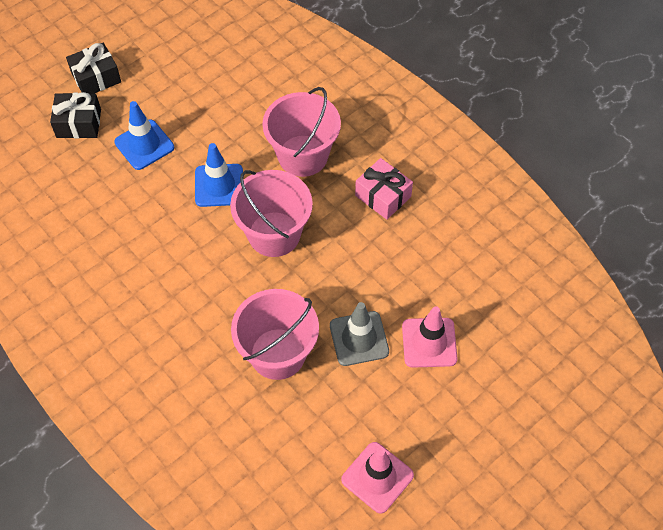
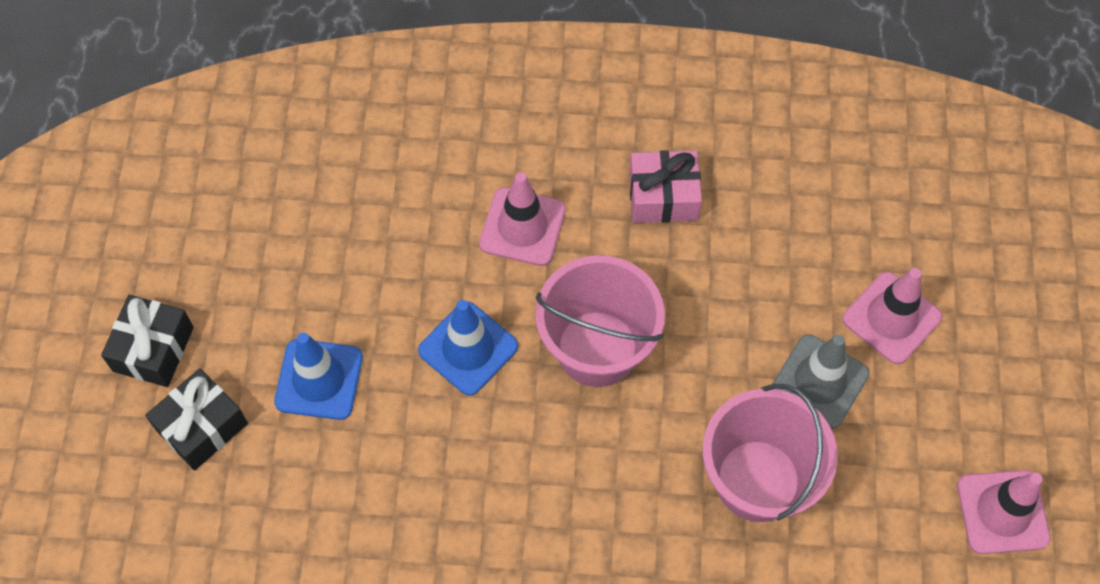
camera: 45 degrees left, 5 degrees up
pink bucket [262,87,341,177] -> pink traffic cone [479,172,566,266]

